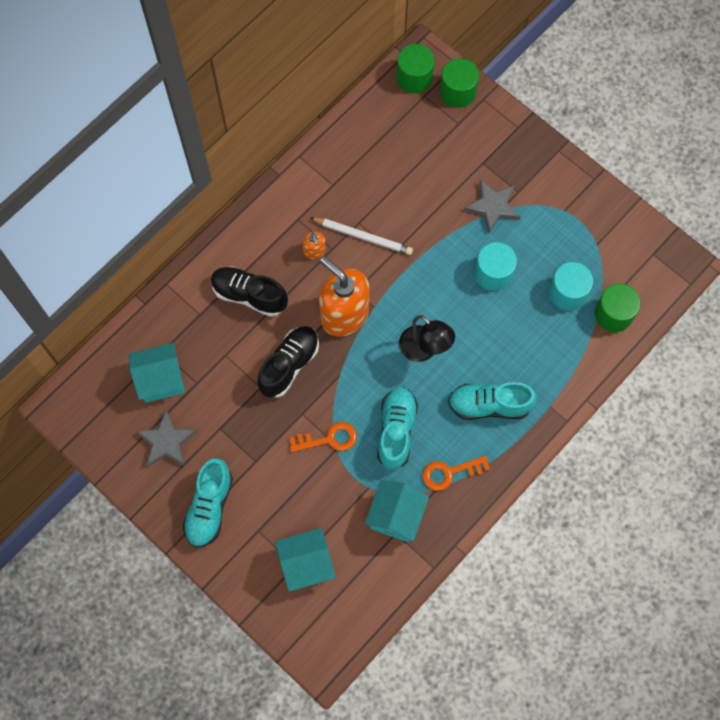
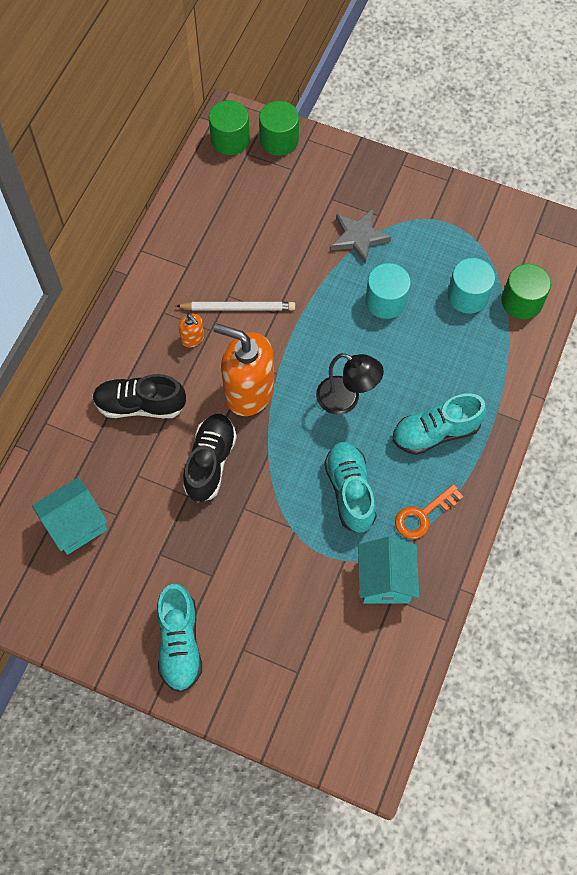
camera: 20 degrees left, 5 degrees down
grey star [136,410,197,467] -> none
turquoise house [275,528,336,592] -> none
orange key [290,422,357,452] -> none

